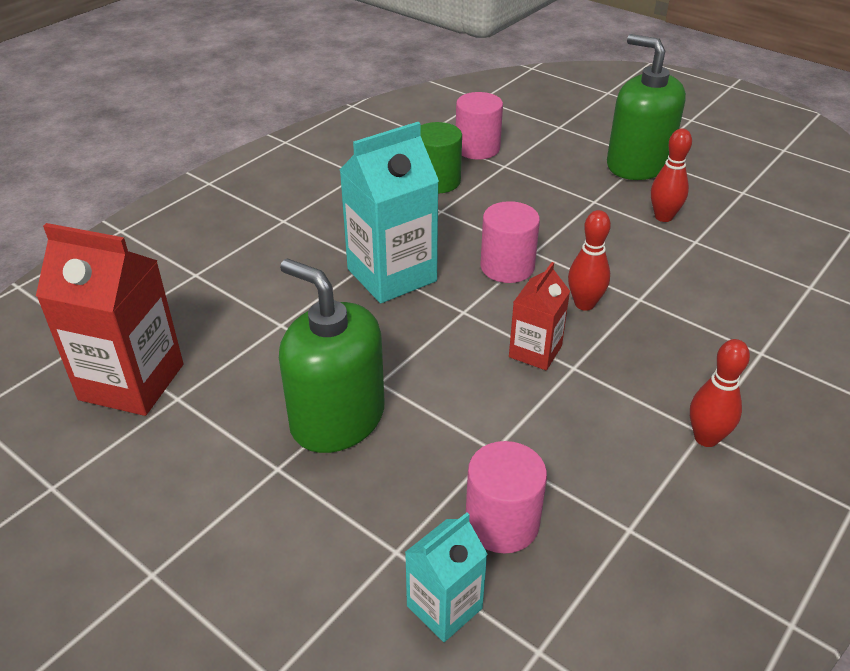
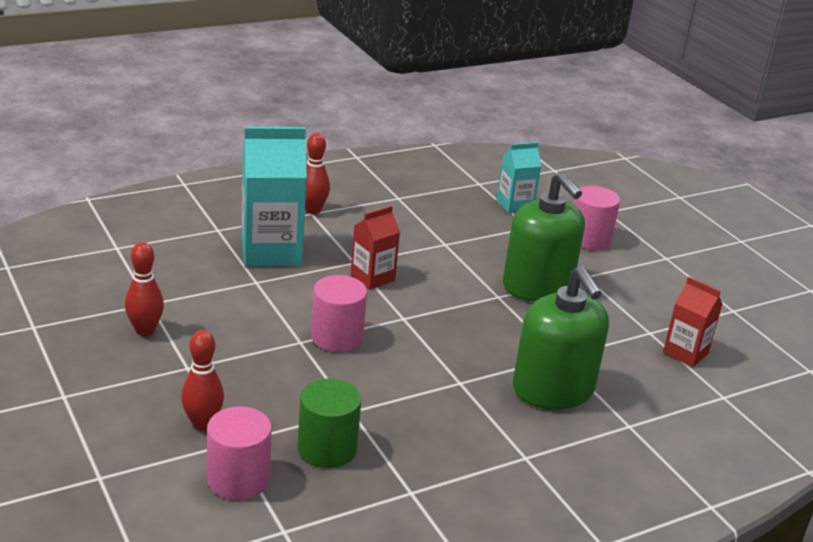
camera: 160 degrees left, 10 degrees down
red carton [36,223,183,416] -> red carton [663,277,722,367], size x0.56
turquoise carton [340,122,439,303] -> turquoise carton moved to [241,127,307,266]
pink cylinder [466,441,547,553] -> pink cylinder moved to [573,186,620,250]
red bowling pin [568,210,611,311] -> red bowling pin moved to [181,330,224,431]
green soap dispenser [607,34,686,180] -> green soap dispenser moved to [513,266,609,409]

